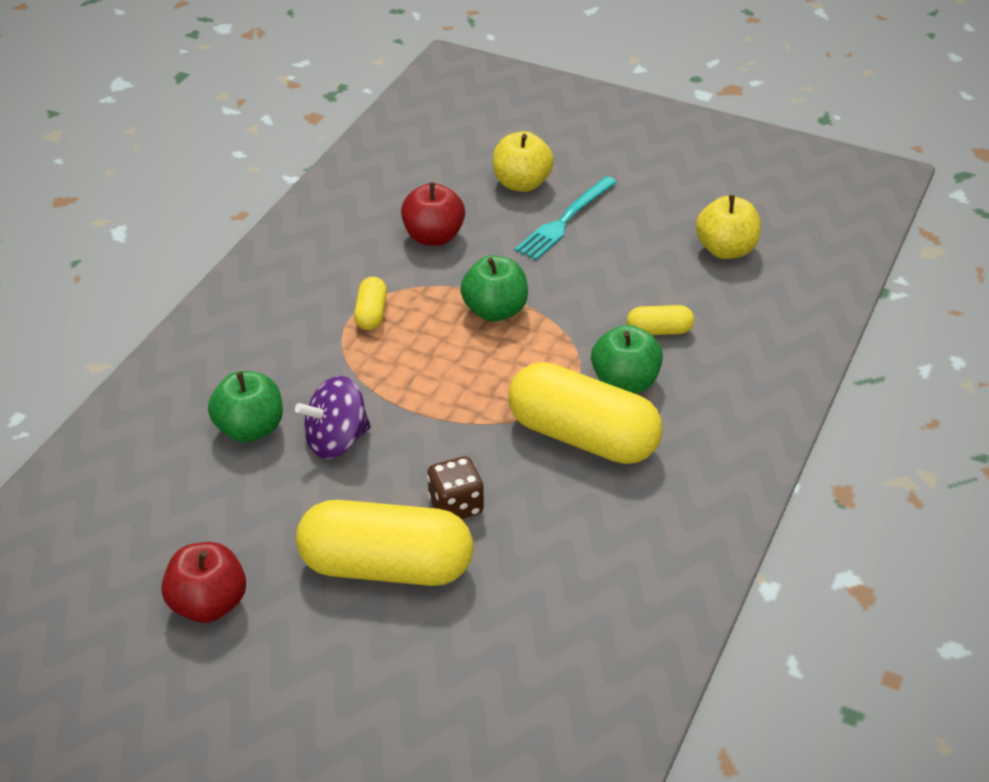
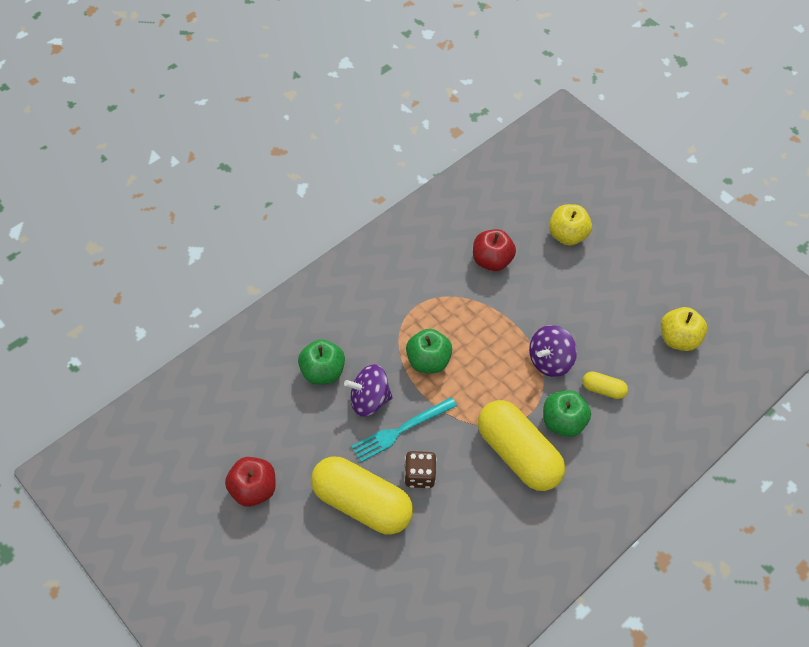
camera: 20 degrees right, 15 degrees up
yellow capsule [354,277,387,330] -> none
green apple [460,255,528,322] -> green apple moved to [406,329,452,373]
turquoise fork [515,176,617,260] -> turquoise fork moved to [351,397,457,462]
none -> purple spinning top [529,325,577,377]

